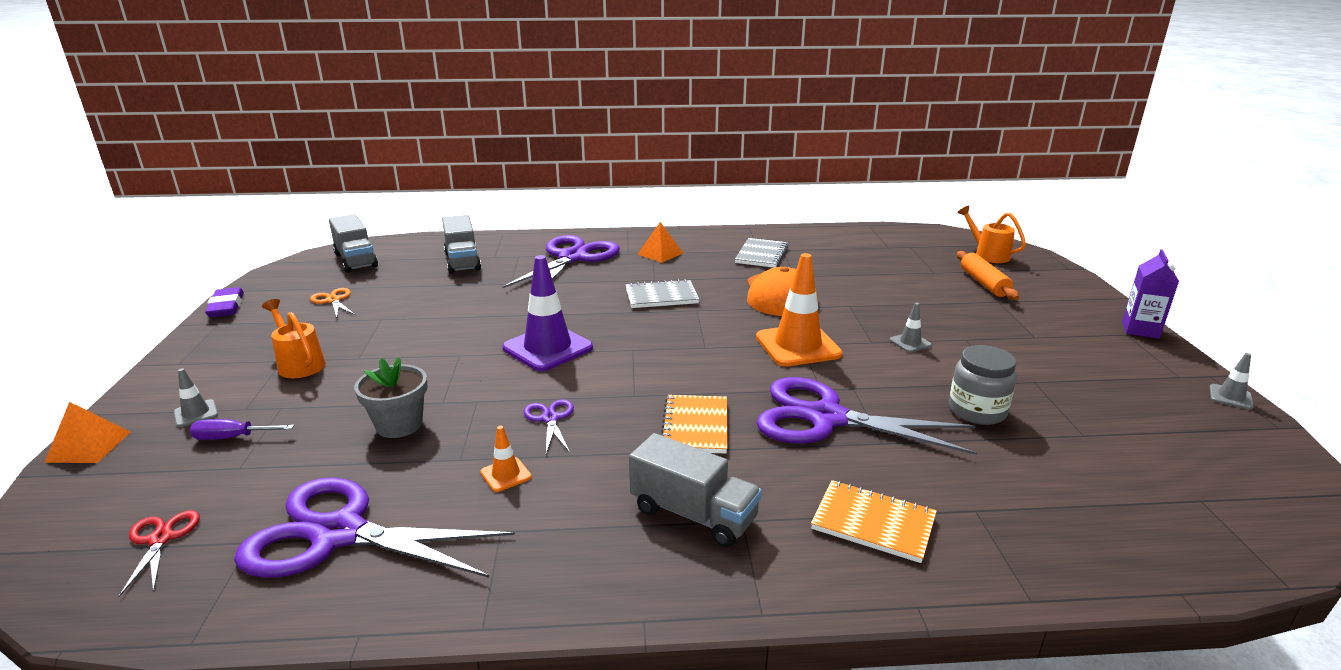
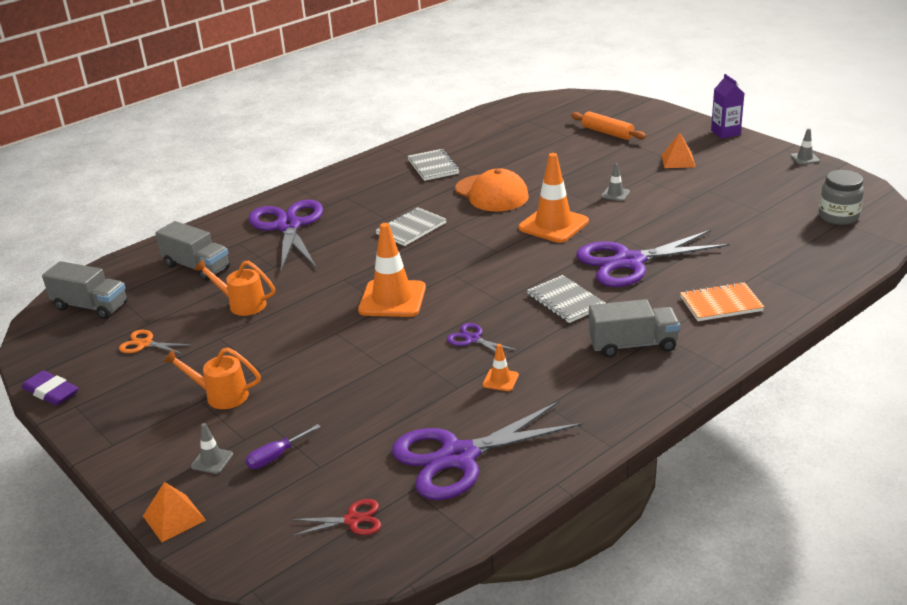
camera: 35 degrees left, 5 degrees up
red scissors [119,510,200,597] -> red scissors turned 135 degrees clockwise [292,499,381,536]
grey flower pot [354,357,427,438] -> none
purple traffic cone [502,255,593,371] -> orange traffic cone [358,223,426,317]
orange pyramid [637,222,683,263] -> orange pyramid moved to [662,133,695,168]
orange notebook [661,395,727,454] -> grey notebook [527,275,605,323]
grey jar [949,345,1017,425] -> grey jar moved to [819,170,864,225]
orange watering can [957,206,1026,263] -> orange watering can moved to [194,259,275,316]

